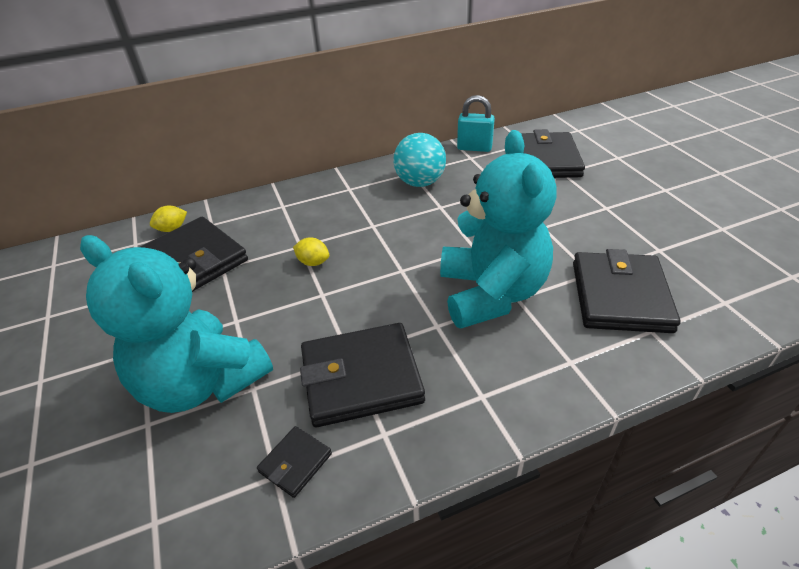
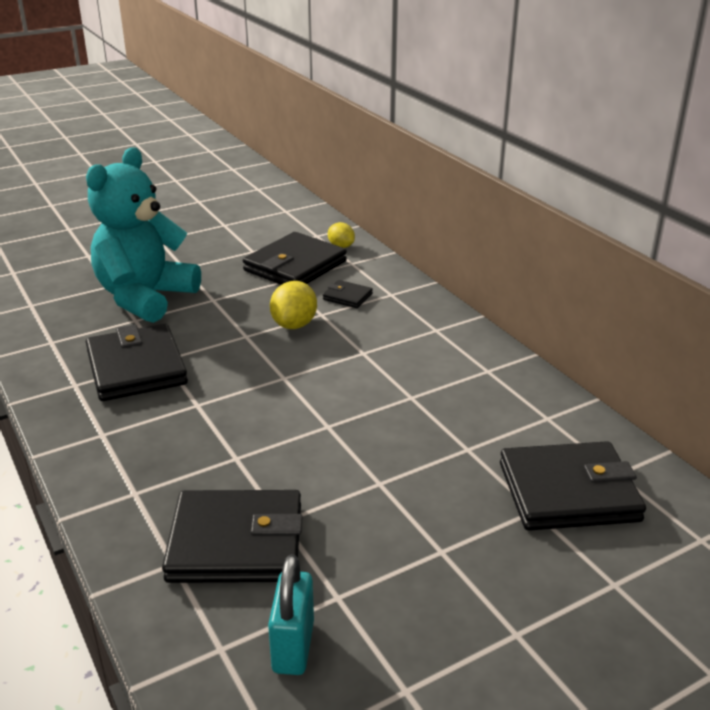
camera: 80 degrees right, 10 degrees down
black wallet [257,426,332,498] -> black wallet moved to [323,280,373,308]
yellow lemon [293,237,329,266] -> yellow lemon [270,281,317,329], size x1.58
turquoise ball [393,133,446,187] -> none
turquoise teddy bear [440,130,557,329] -> none
turquoise padlock [457,95,495,152] -> turquoise padlock moved to [268,554,314,675]

